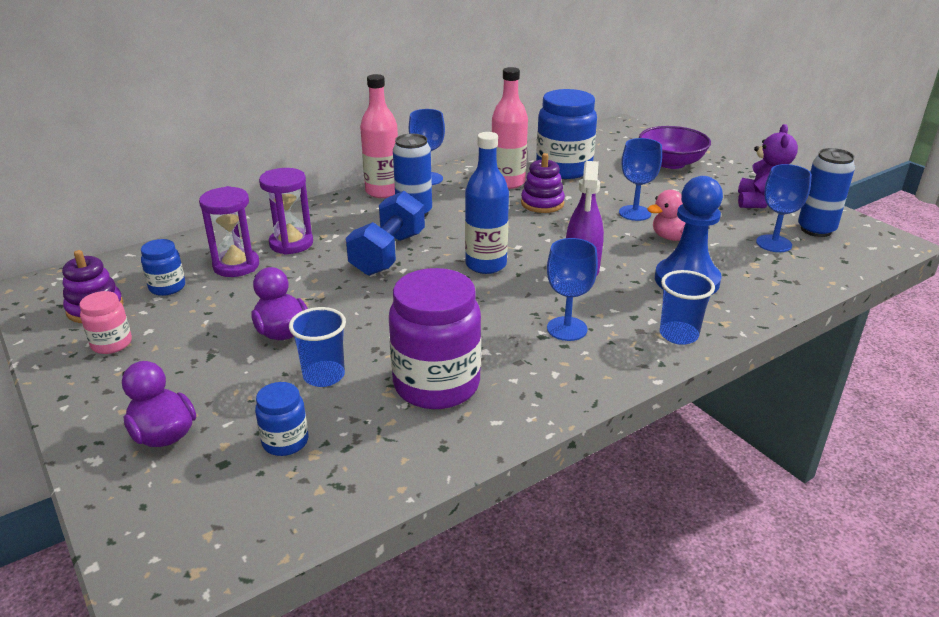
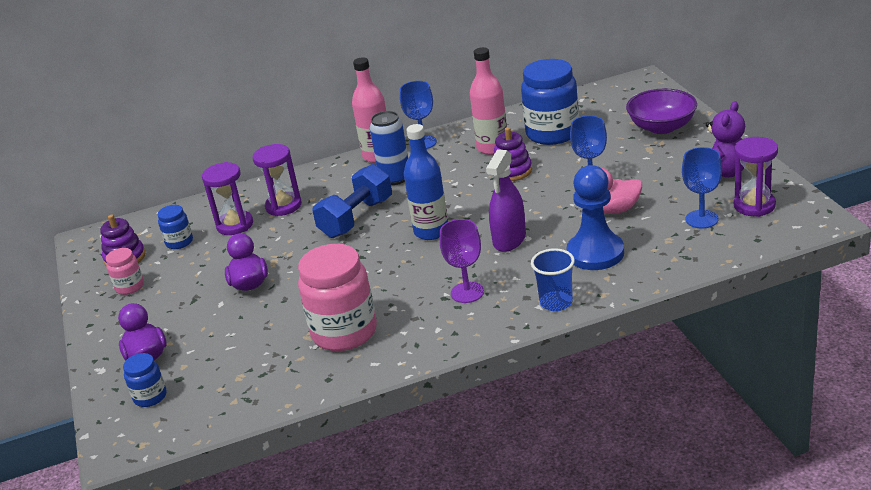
camera: 20 degrees right, 0 degrees up
blue jar [255,382,308,456] -> blue jar moved to [123,353,167,407]
blue cup [289,307,346,387] -> none
purple jar [389,268,481,409] -> pink jar [298,244,377,351]
blue goblet [547,238,598,341] -> purple goblet [440,219,484,303]
blue can [798,148,855,237] -> purple hourglass [734,137,778,217]

